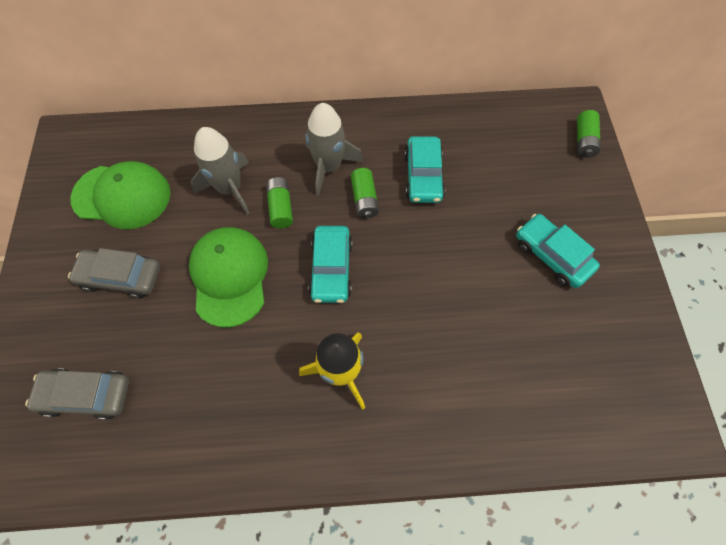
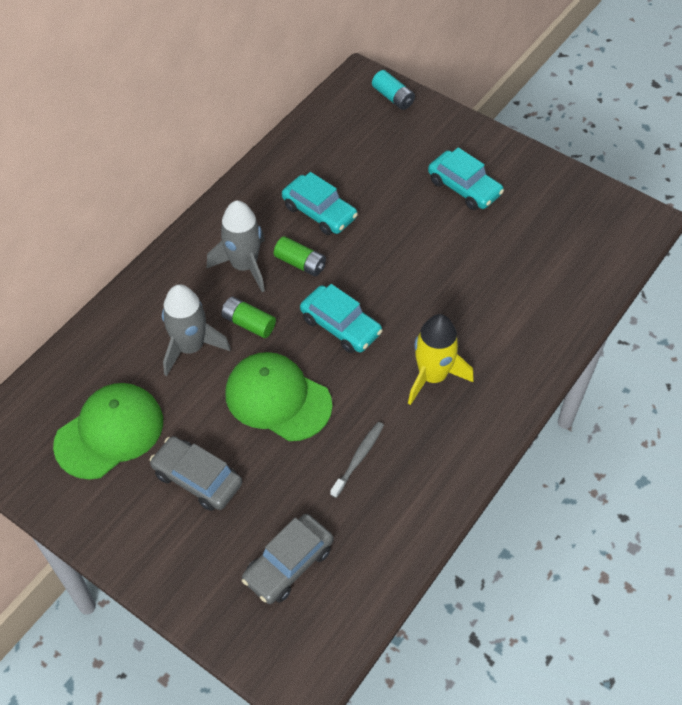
camera: 50 degrees left, 10 degrees down
grey car [68,248,160,298] -> grey car turned 75 degrees clockwise [150,436,242,511]
turquoise car [516,214,600,288] -> turquoise car turned 135 degrees counterclockwise [428,147,504,210]
green battery [577,110,601,158] -> turquoise battery [372,70,415,110]
none -> grey toothbrush [330,422,384,498]

